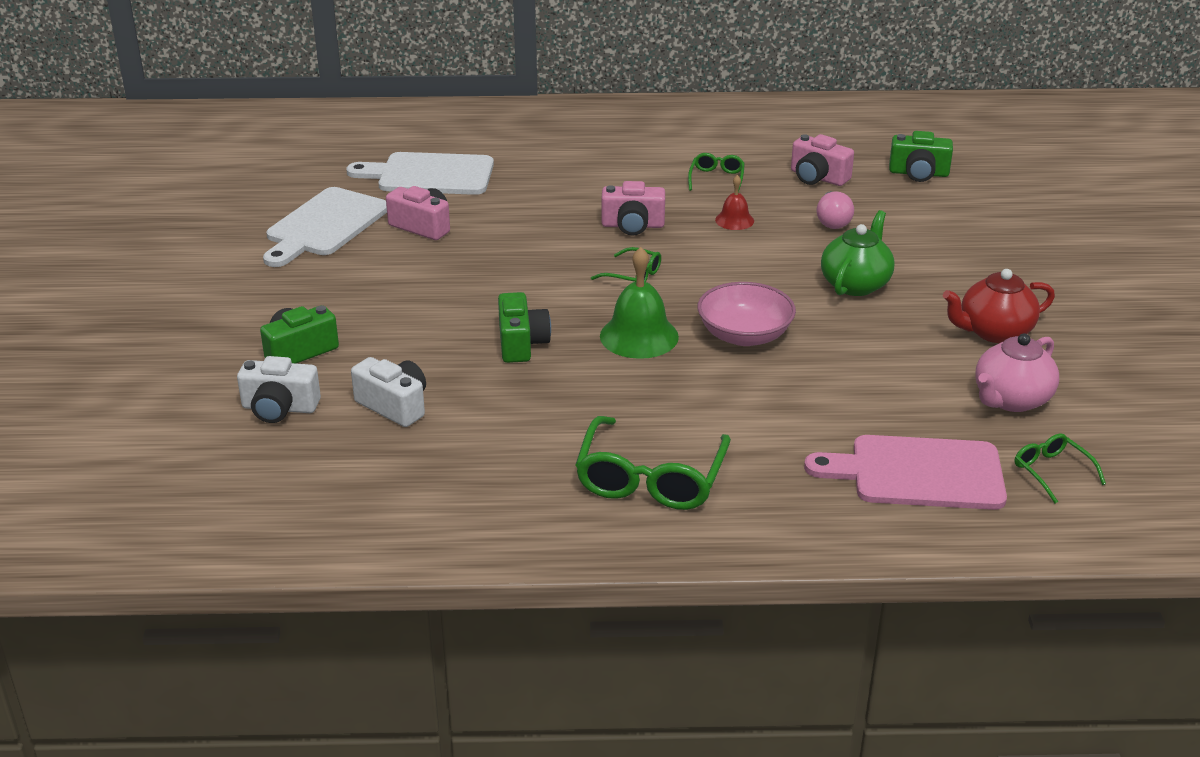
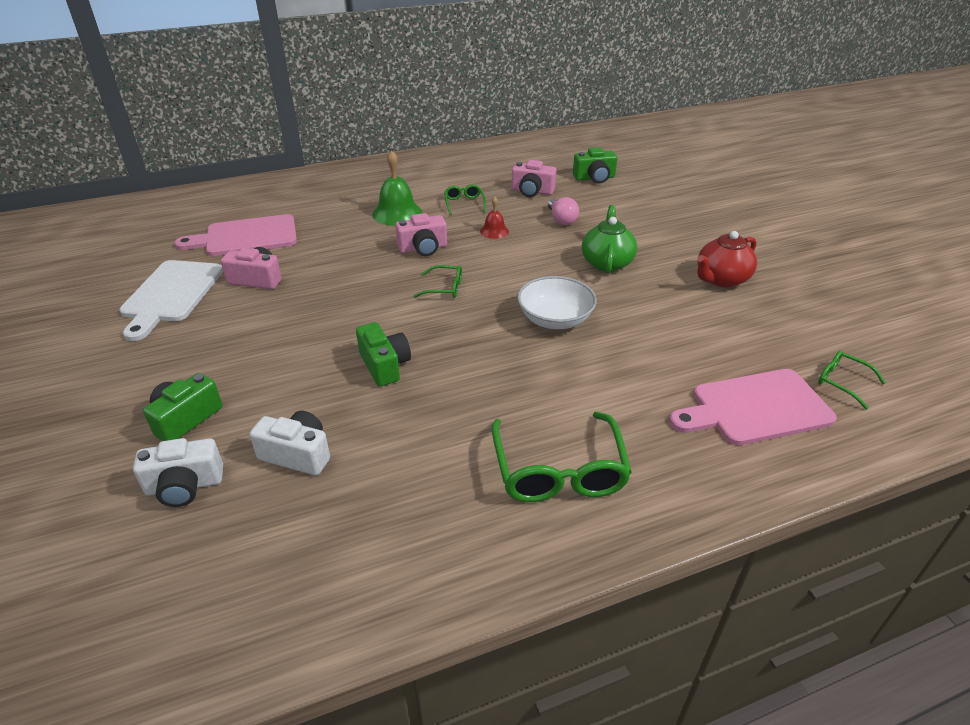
camera: 20 degrees left, 5 degrees up
white cutting board [346,152,494,195] -> pink cutting board [174,214,297,256]
green bell [600,247,679,359] -> green bell moved to [372,150,422,226]
pink bowl [697,282,796,346] -> white bowl [517,276,597,329]
pink teapot [975,333,1059,412] -> none

